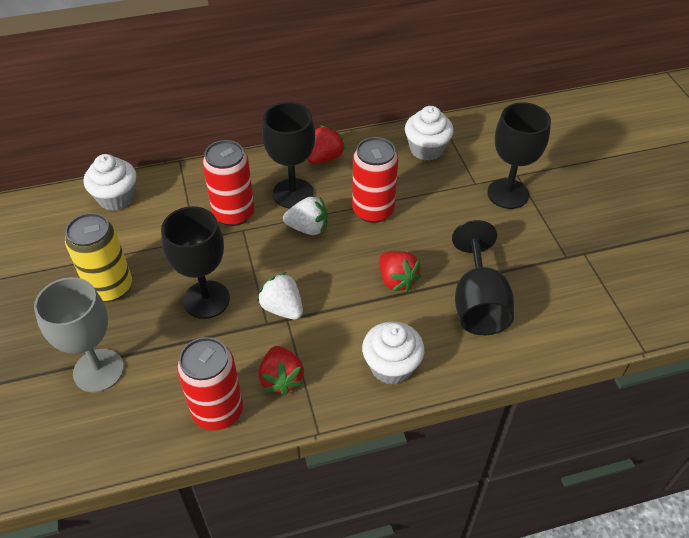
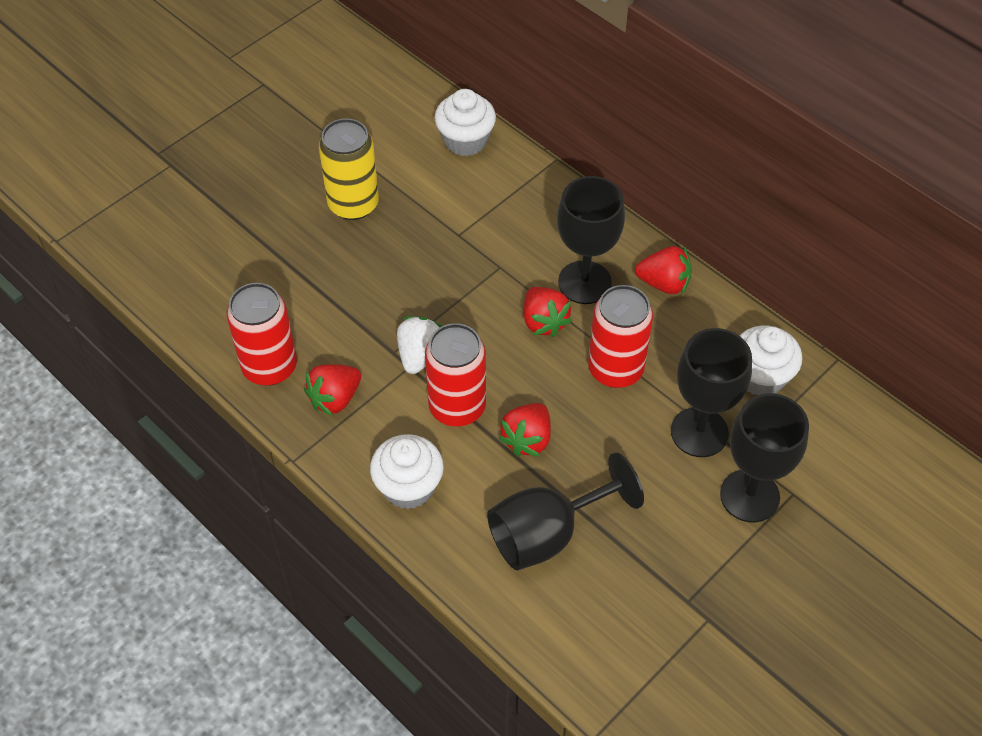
camera: 60 degrees right, 5 degrees up
grey goblet [34,277,124,393] -> none
black goblet [161,206,230,319] -> black goblet moved to [671,328,752,457]
red can [202,140,255,226] -> red can moved to [425,323,486,426]
white strawberry [283,197,328,235] -> red strawberry [524,287,572,337]

